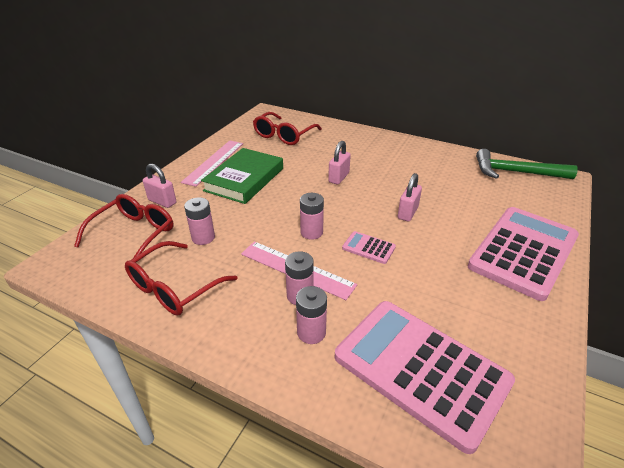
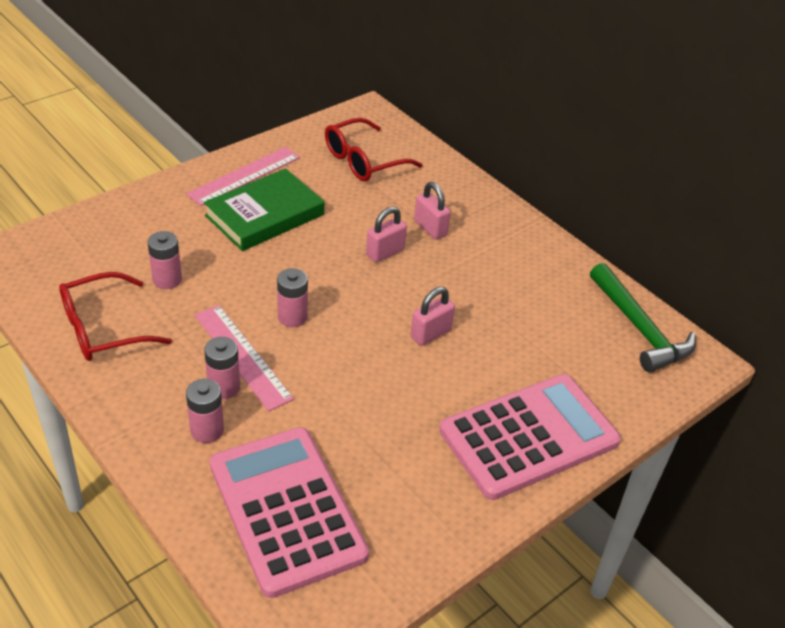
camera: 20 degrees right, 5 degrees up
red glasses [74,194,174,258] -> none
pink padlock [143,163,176,208] -> pink padlock moved to [414,182,450,239]
pink calculator [342,231,396,264] -> none
green hammer [476,149,578,179] -> green hammer turned 150 degrees counterclockwise [590,263,696,372]

